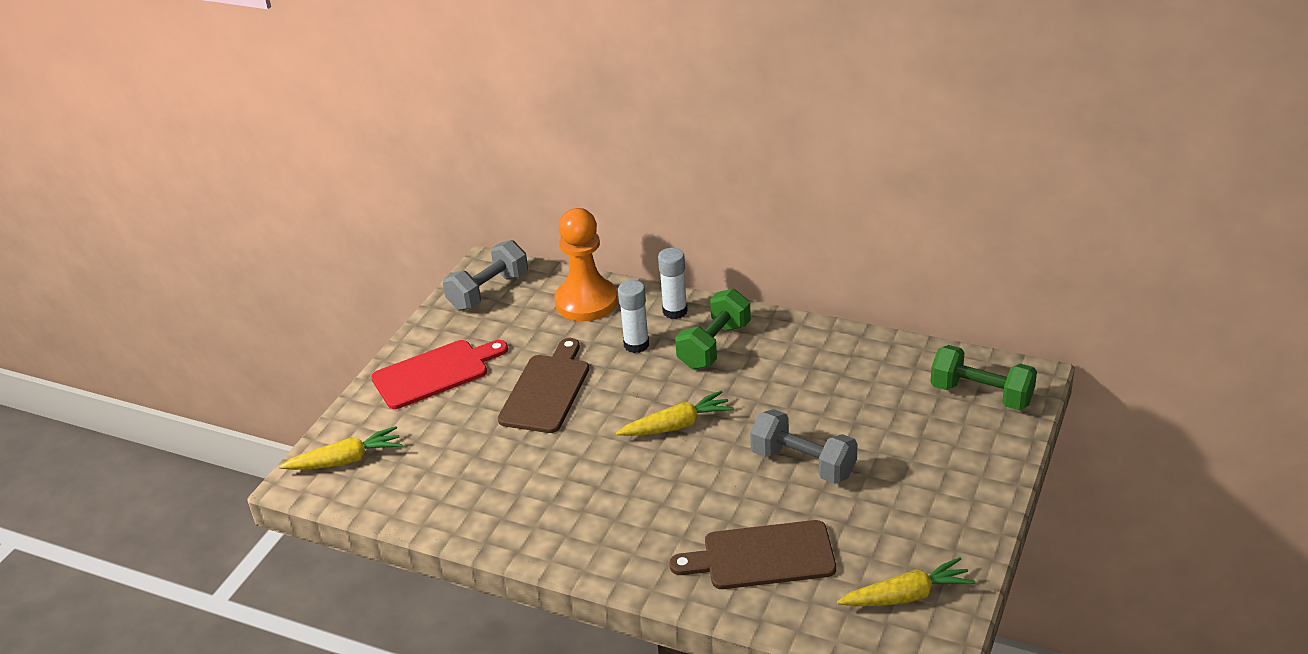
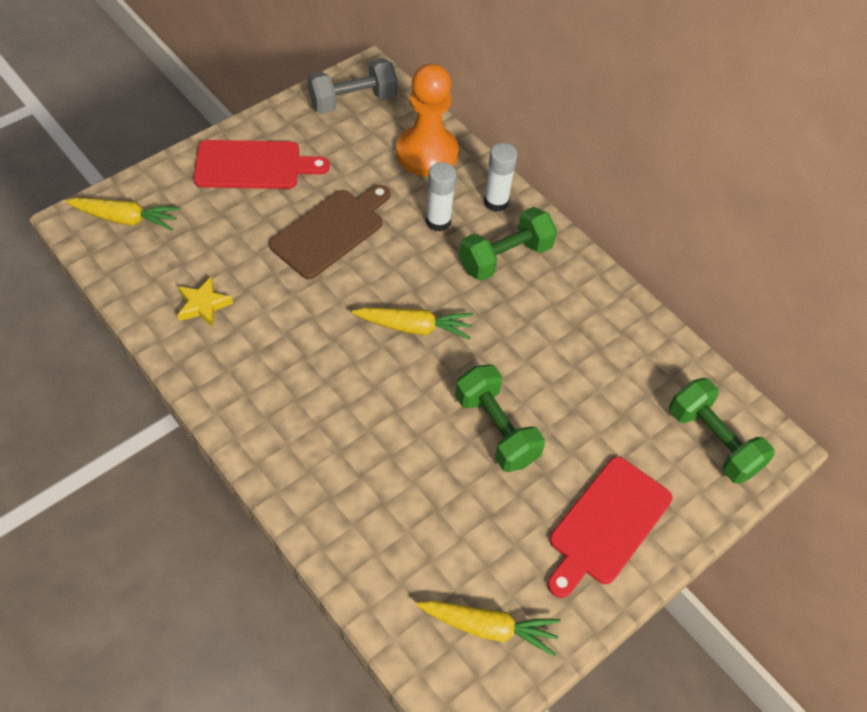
camera: 20 degrees right, 20 degrees up
brown cutting board [669,520,836,589] -> none
grey dumbbell [750,409,857,484] -> green dumbbell [455,364,545,472]
none -> yellow star [177,277,233,328]
none -> red cutting board [548,457,672,598]

